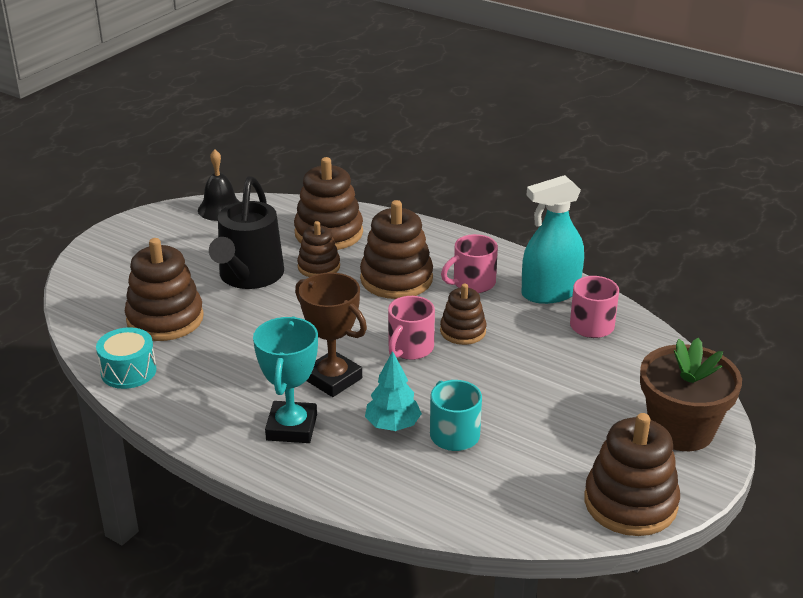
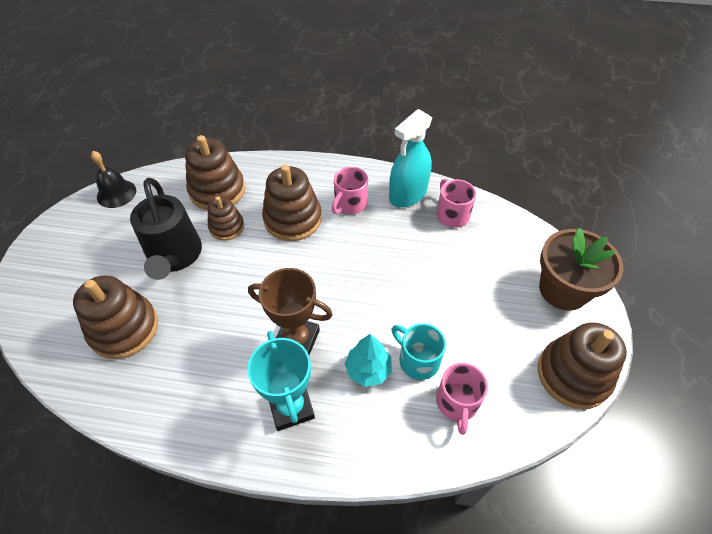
camera: 25 degrees left, 20 degrees up
turquoise drum [96,327,157,389] -> none
pink mug [388,296,435,360] -> pink mug moved to [436,363,488,435]
brown stacking toy [440,283,486,345] -> none

